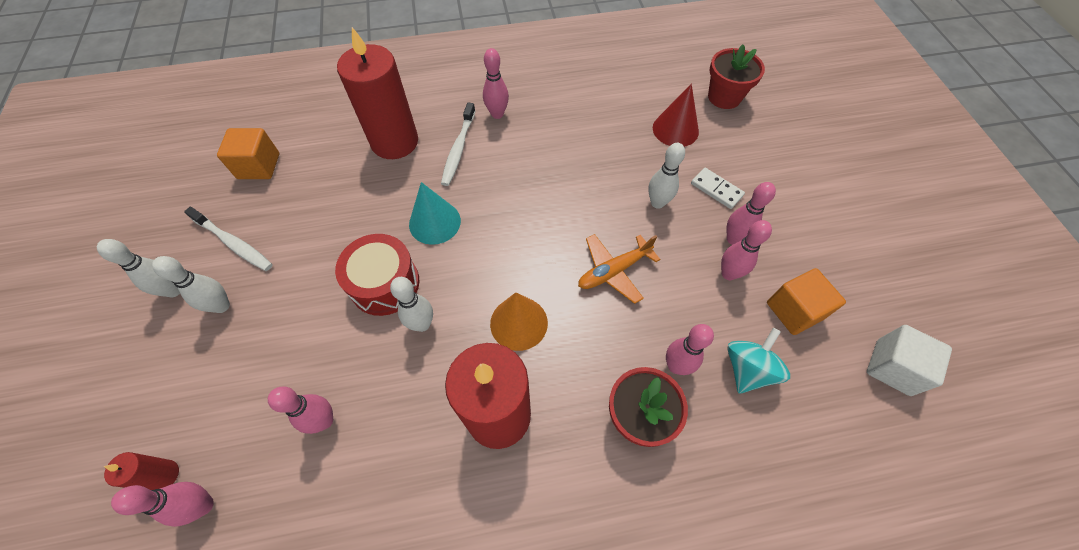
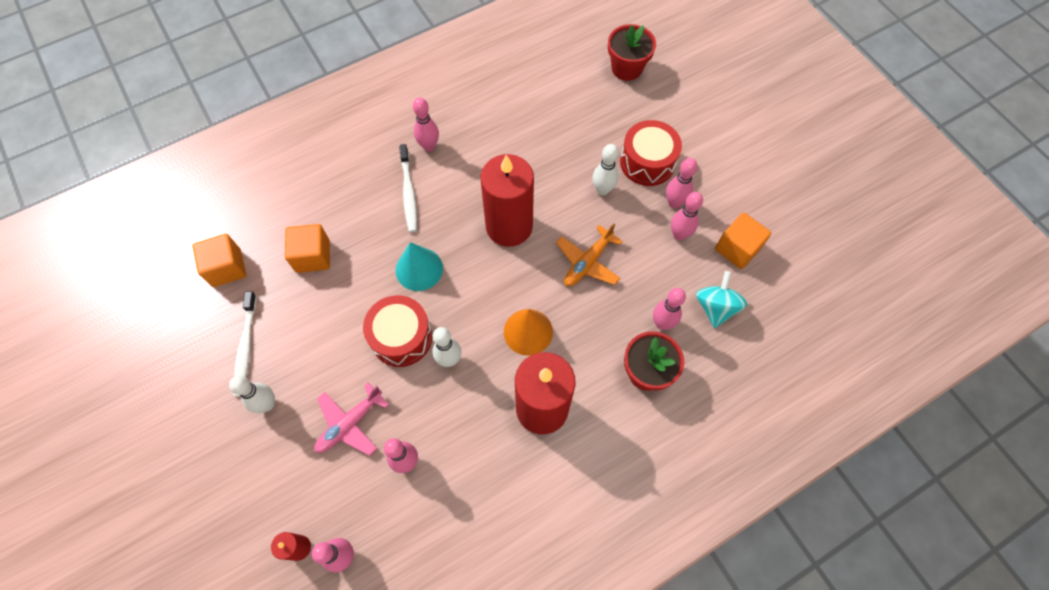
camera: 20 degrees left, 5 degrees up
white bowling pin [97,239,180,297] -> none
white toothbrush [184,207,273,271] -> white toothbrush turned 75 degrees clockwise [233,291,257,397]
red candle [337,27,418,159] -> red candle moved to [481,154,534,247]
red cone [653,84,699,147] -> none
white domino [691,168,745,209] -> red drum [620,120,682,186]
white cube [867,325,952,396] -> none
none -> orange cube [285,224,330,273]
none -> pink plane [314,383,389,456]

